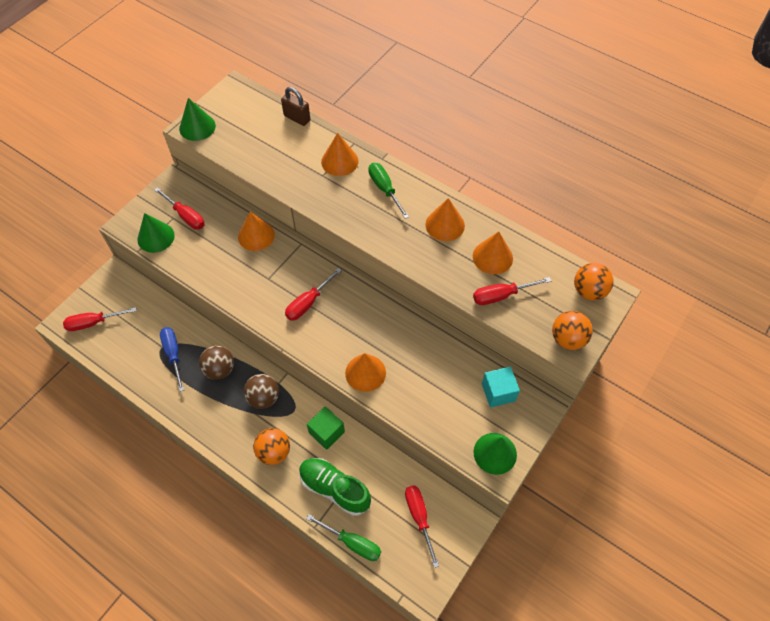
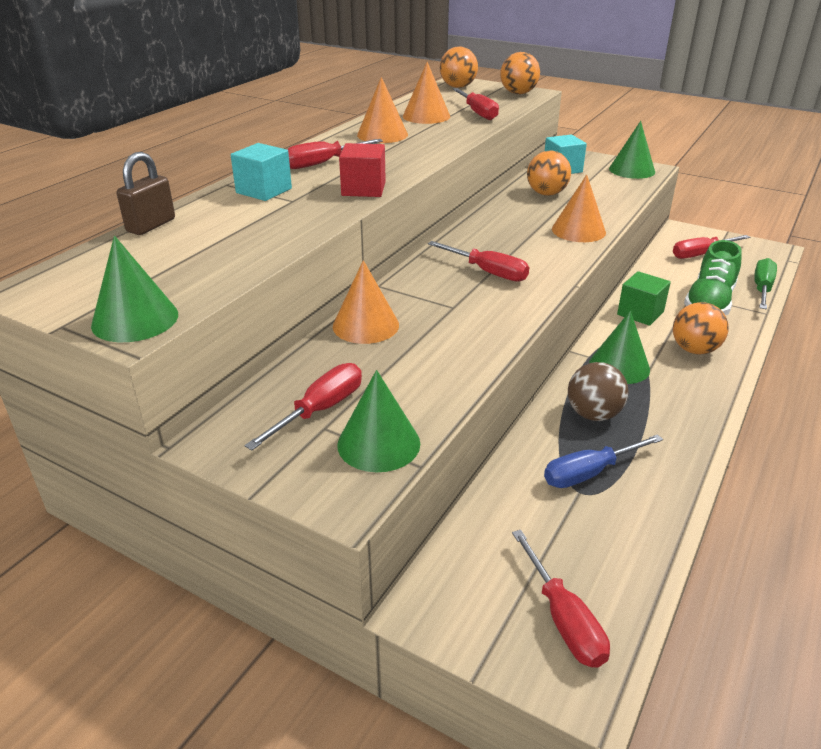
camera: 95 degrees left, 25 degrees down
brown ball [244,374,279,409] -> green cone [589,311,650,384]
orange cone [321,133,358,176] -> turquoise cube [231,143,292,201]
green screwdriver [368,163,409,219] -> red screwdriver [287,139,383,169]
none -> red cube [339,143,386,197]
none -> orange ball [527,151,571,196]

